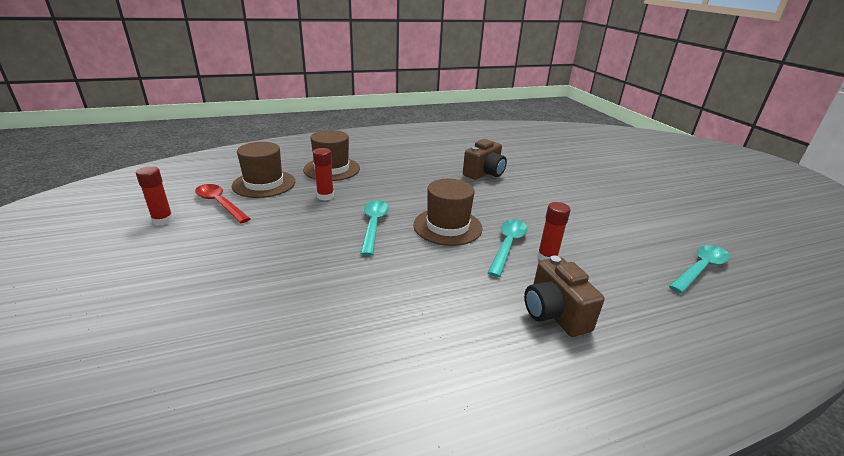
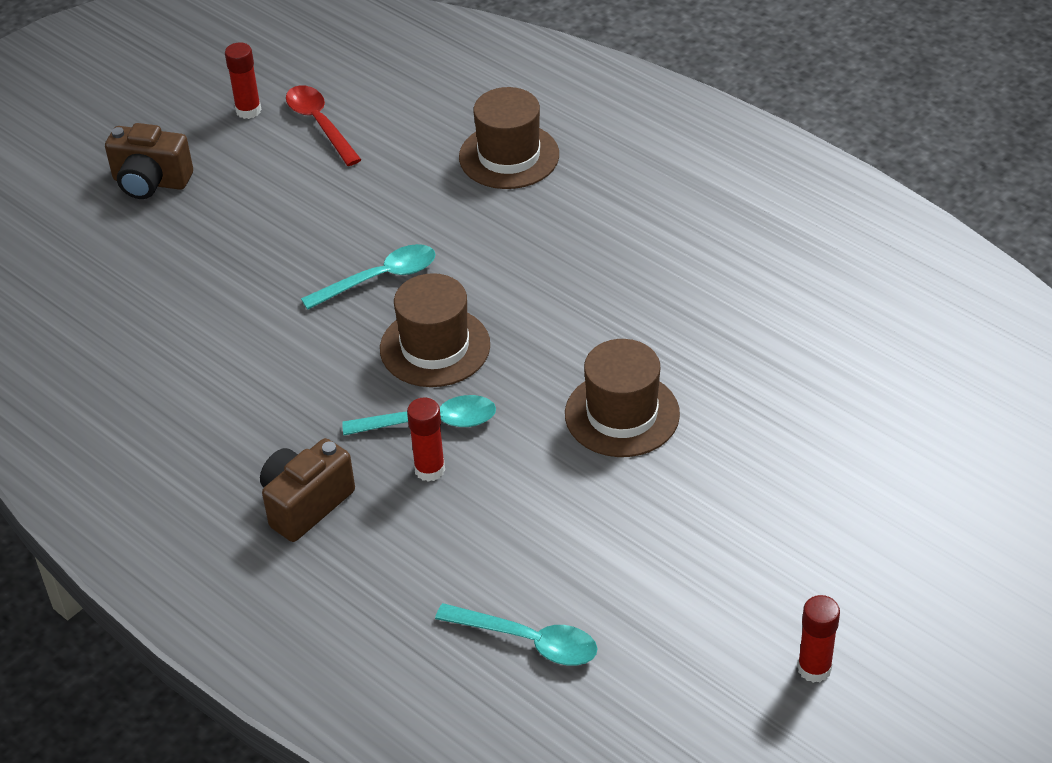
camera: 65 degrees right, 15 degrees up
red spoon [195,184,250,223] -> red spoon turned 45 degrees counterclockwise [286,85,362,166]
brown hat [232,142,295,198] -> brown hat moved to [565,339,680,457]
red glue stick [313,148,334,201] -> red glue stick moved to [797,595,840,683]
brown camera [463,139,507,180] -> brown camera moved to [105,123,193,199]

